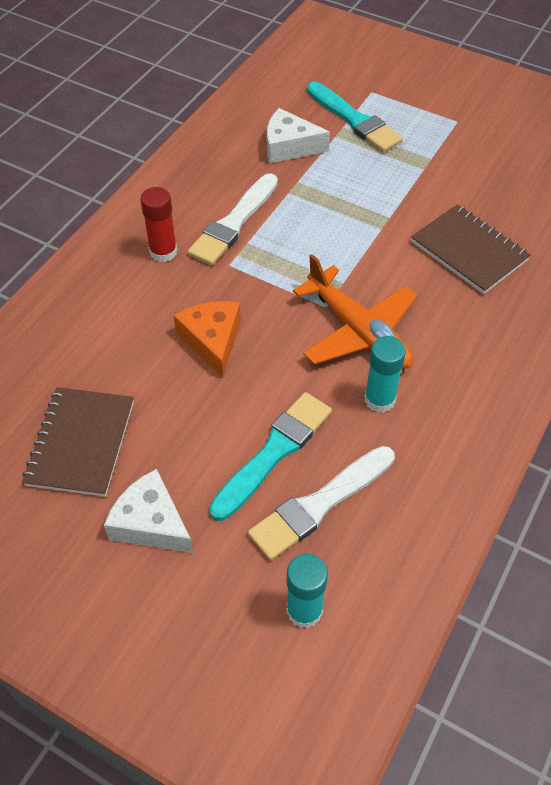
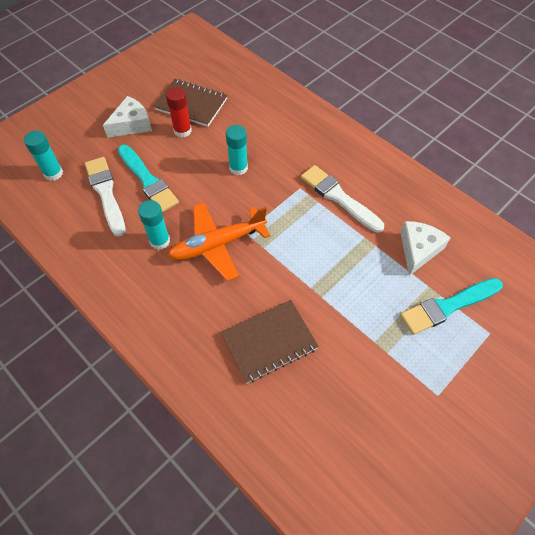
camera: 105 degrees right, 5 degrees up
red glue stick [140,187,177,262] -> red glue stick moved to [166,87,192,138]
orange cheese [173,301,241,378] -> turquoise glue stick [226,125,248,175]

